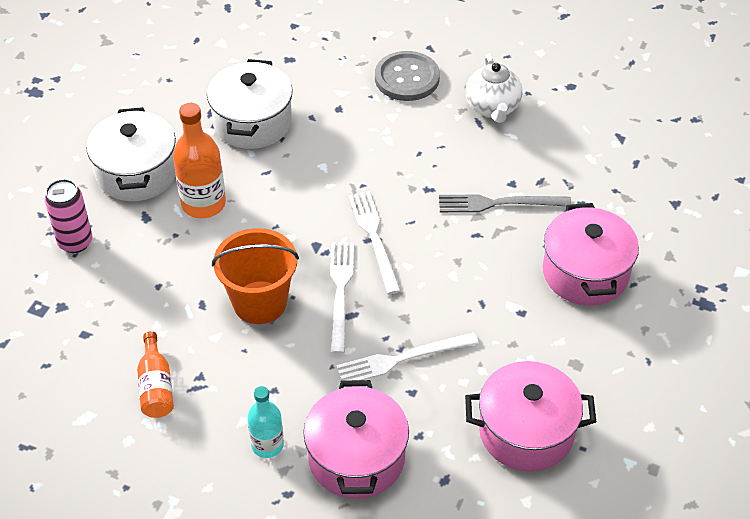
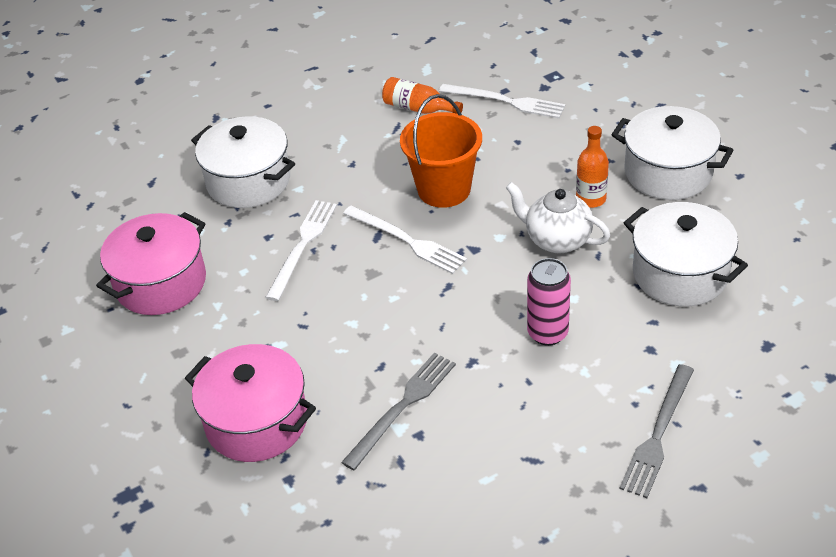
camera: 130 degrees right, 5 degrees down
pink can [45,179,93,253] -> pink can moved to [527,258,571,346]
orange bottle [173,103,226,218] -> orange bottle [576,126,609,208], size x0.63
turquoise bottle [247,386,284,458] -> none
pink pot [303,380,409,499] -> white pot [191,116,295,208]
white fork [349,191,401,294] -> white fork moved to [439,84,565,119]
grey button [375,51,440,101] -> grey fork [619,364,694,498]
white teapot [465,54,523,123] -> white teapot moved to [506,182,610,254]

